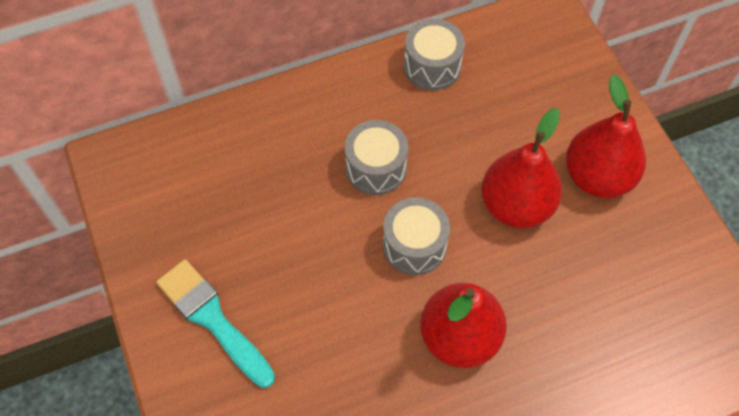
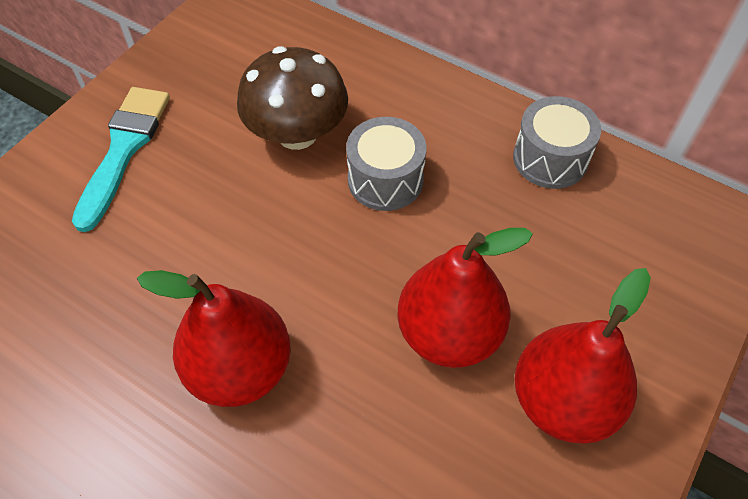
camera: 55 degrees right, 5 degrees down
grey drum [383,197,450,275] -> none
none -> brown mushroom [237,46,348,150]

